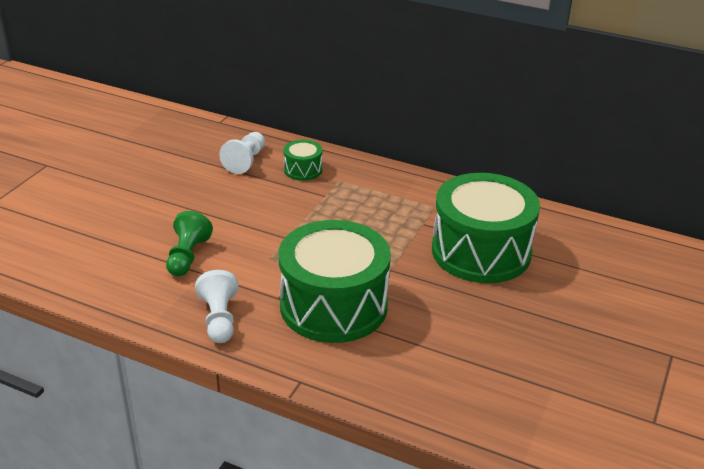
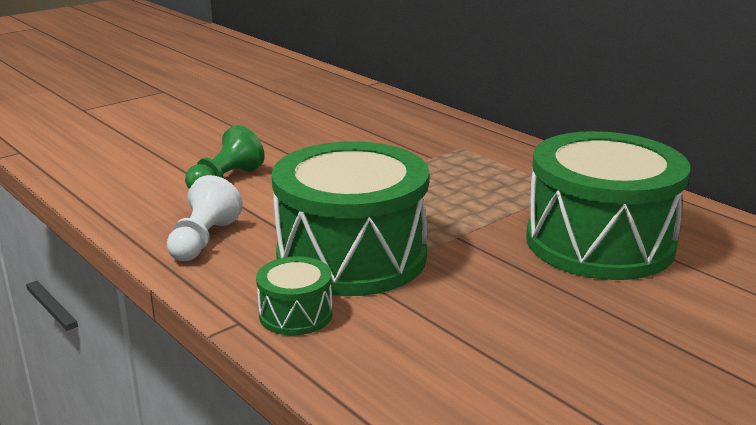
camera: 25 degrees right, 10 degrees down
white pawn [219,132,265,174] -> none
green drum [283,140,322,181] -> green drum moved to [256,256,333,336]

